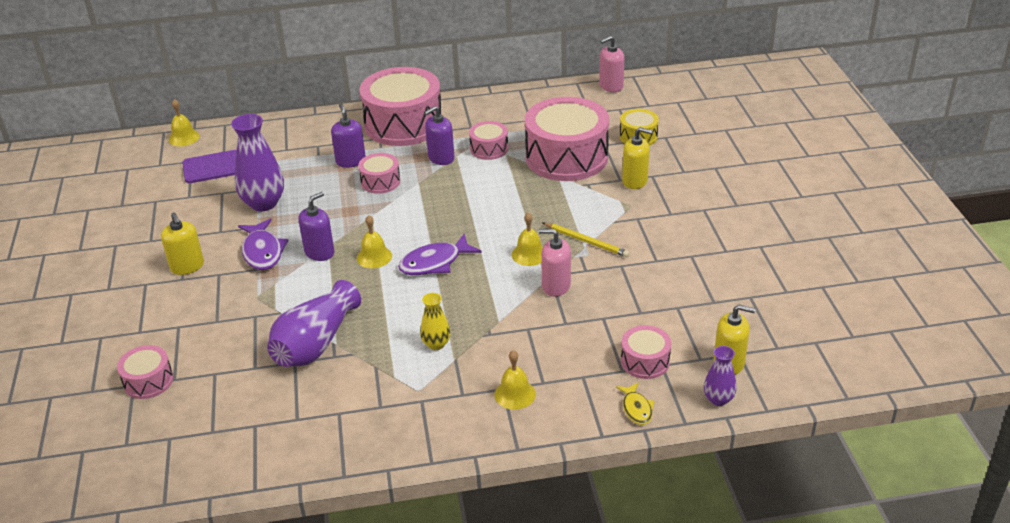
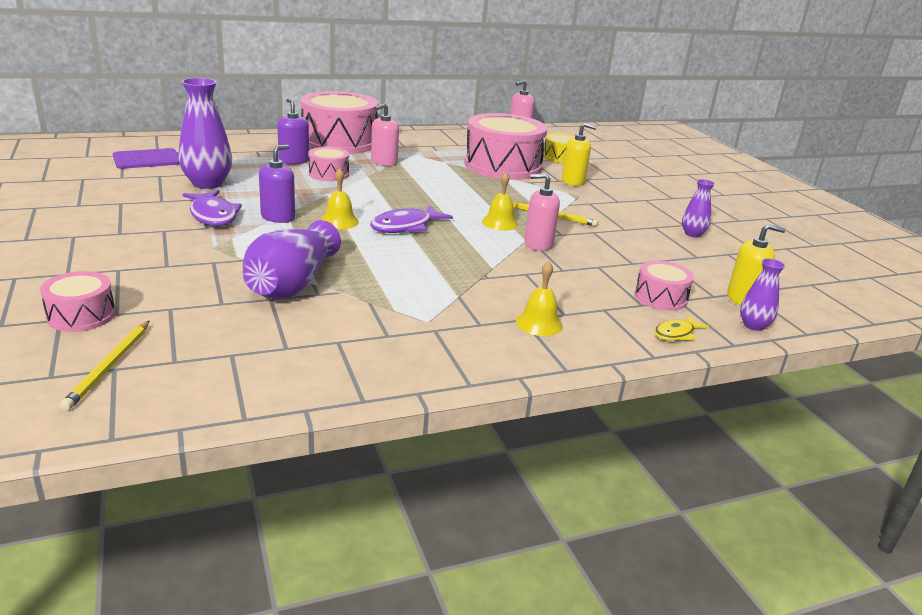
camera: 15 degrees left, 10 degrees down
yellow soap dispenser [161,213,204,275] -> none
yellow bell [169,99,200,146] -> none
yellow vase [420,293,450,350] -> none
purple soap dispenser [424,106,454,165] -> pink soap dispenser [371,103,399,166]
pink drum [469,121,508,160] -> none
yellow fish [616,382,655,425] -> yellow fish turned 75 degrees clockwise [654,315,709,341]
none -> yellow pencil [60,321,149,411]
none -> purple vase [682,179,715,237]

